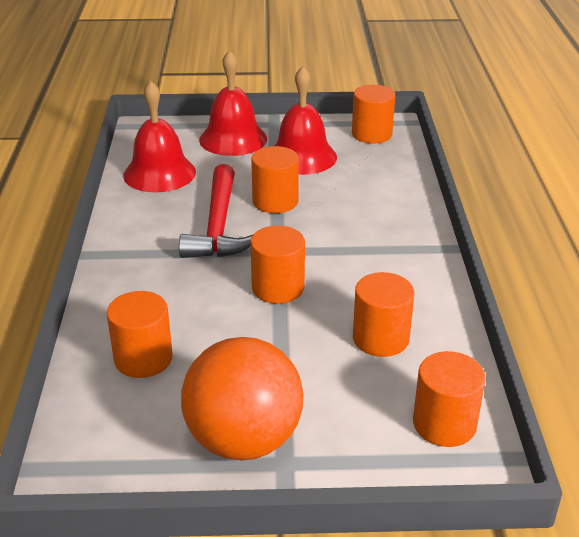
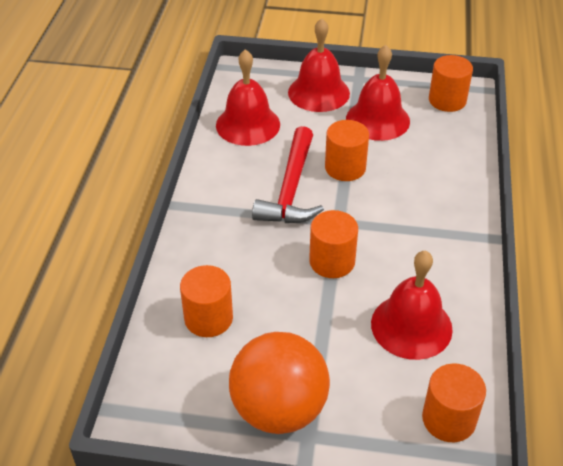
camera: 10 degrees right, 10 degrees up
orange cylinder [353,272,414,357] -> red bell [371,250,453,360]

